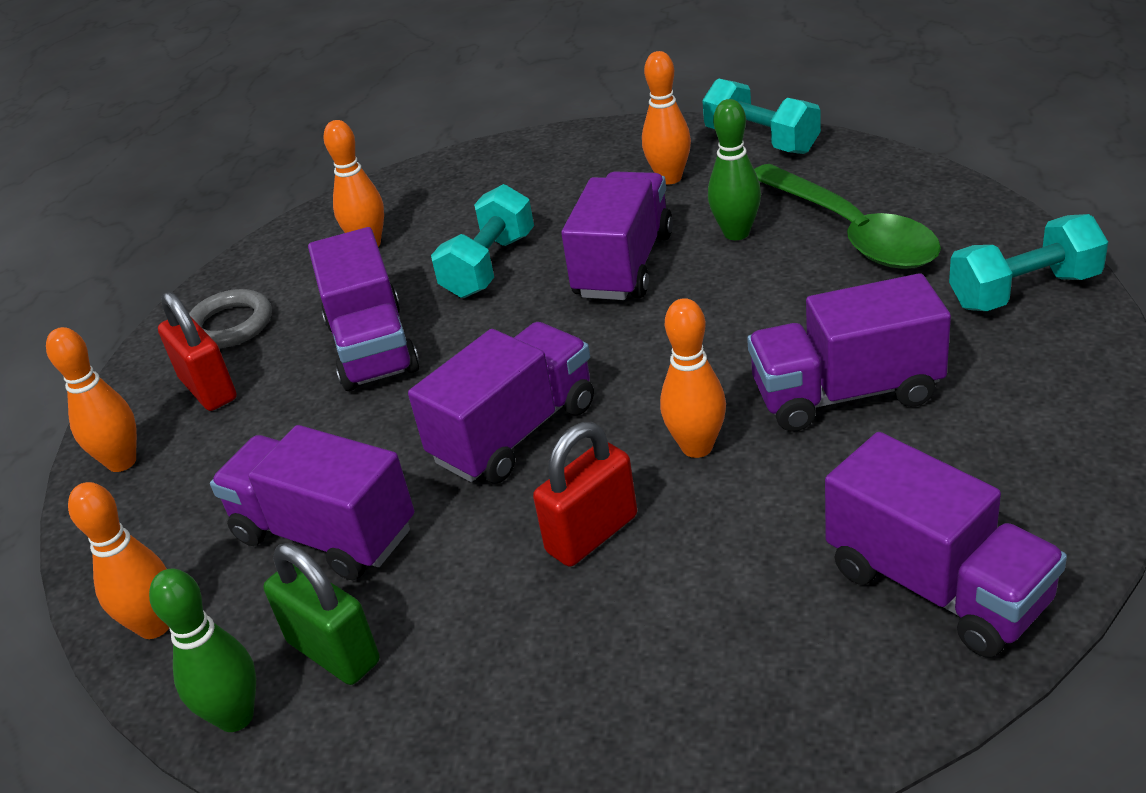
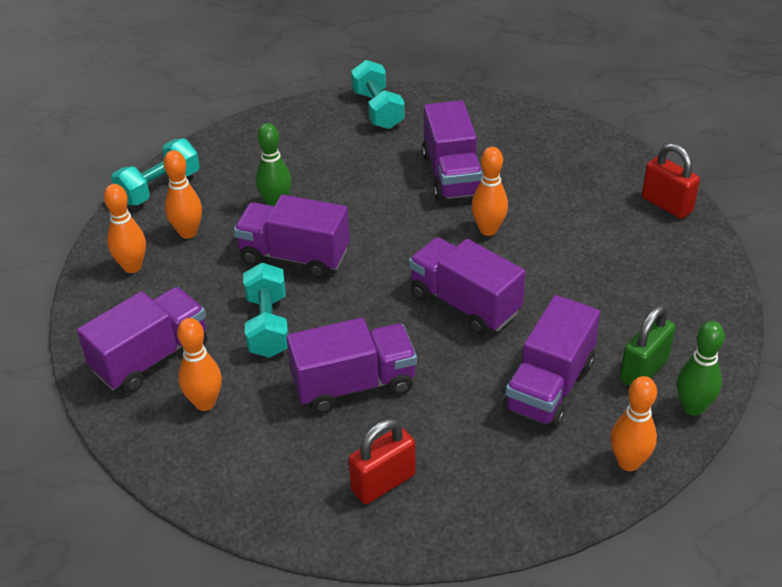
camera: 95 degrees left, 5 degrees up
orange bowling pin [46,327,137,472] -> orange bowling pin moved to [104,184,146,273]
grey ring [189,289,272,348] -> none
turquoise dumbbell [431,184,534,298] -> turquoise dumbbell turned 60 degrees clockwise [243,263,288,358]
red padlock [533,422,637,567] -> red padlock moved to [642,143,700,219]
green spoon [754,164,941,269] -> none
purple truck [825,432,1067,658] -> purple truck moved to [77,287,207,393]

